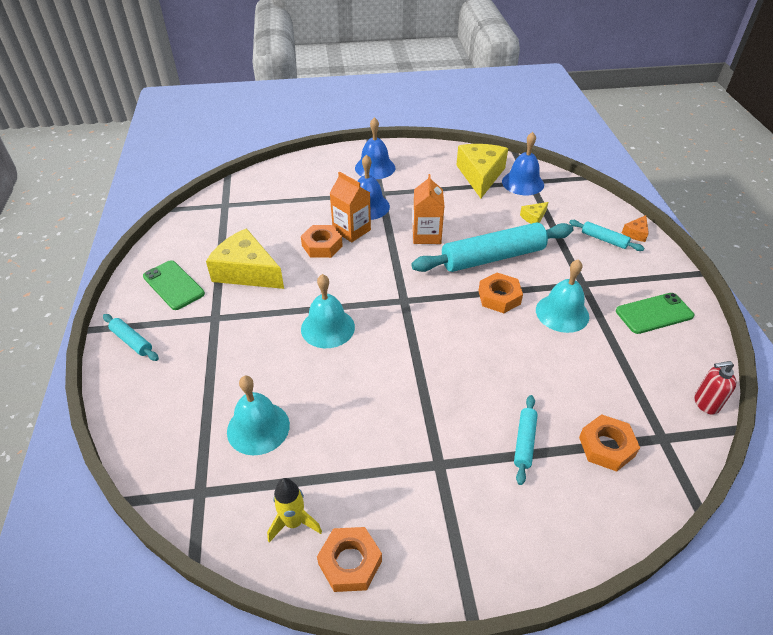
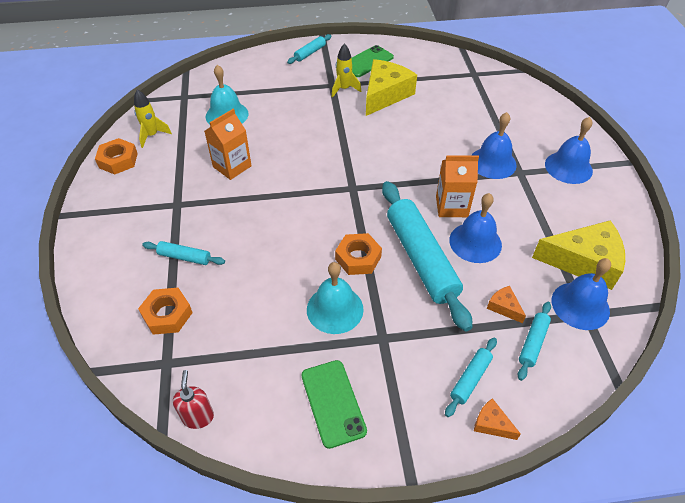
camera: 90 degrees right, 5 degrees up
orange nut [301,225,343,258] -> none
turquoise bell [301,274,355,348] -> none
orange carton [330,171,371,242] -> orange carton moved to [204,109,252,180]
yellow cheese [520,202,548,224] -> orange cheese [487,286,526,323]
none -> yellow rocket [332,43,362,98]
none -> blue bell [449,193,502,263]
none -> turquoise rolling pin [518,302,551,381]

